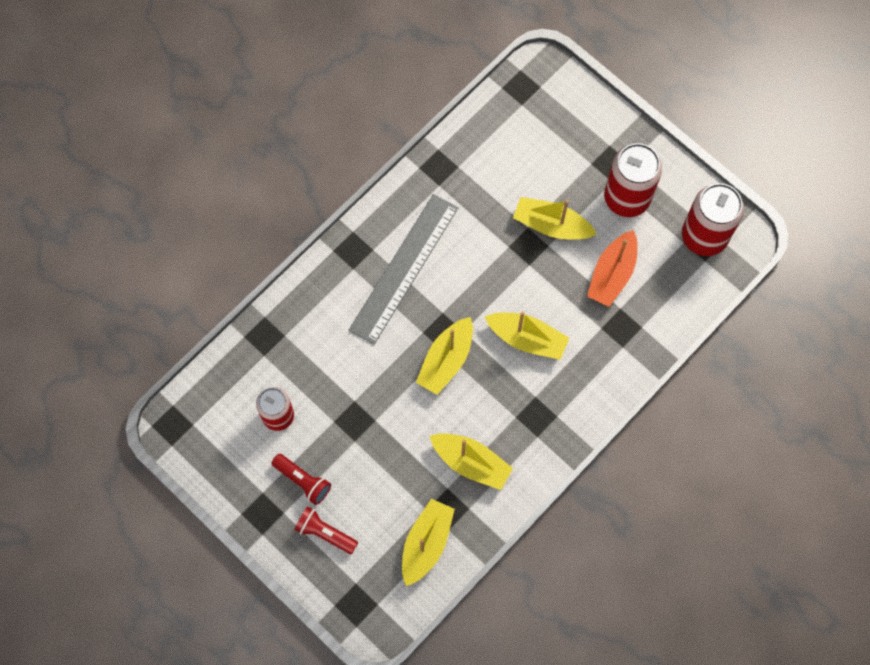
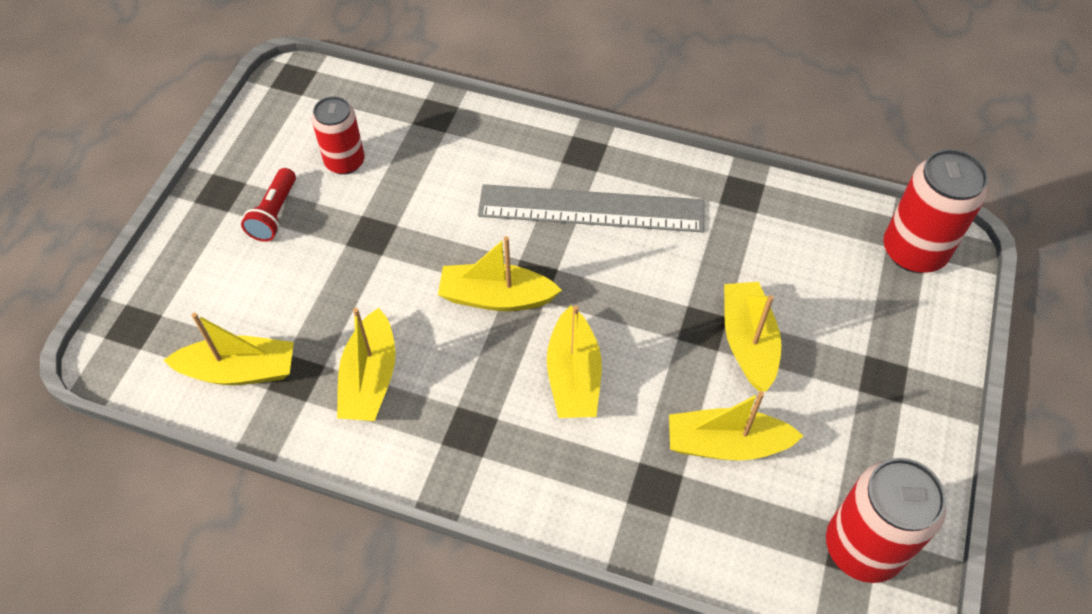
camera: 65 degrees right, 15 degrees down
red flashlight [294,506,358,554] -> none
orange boat [587,230,638,307] -> yellow boat [669,391,803,461]
red can [604,143,662,217] -> red can moved to [883,149,988,273]

